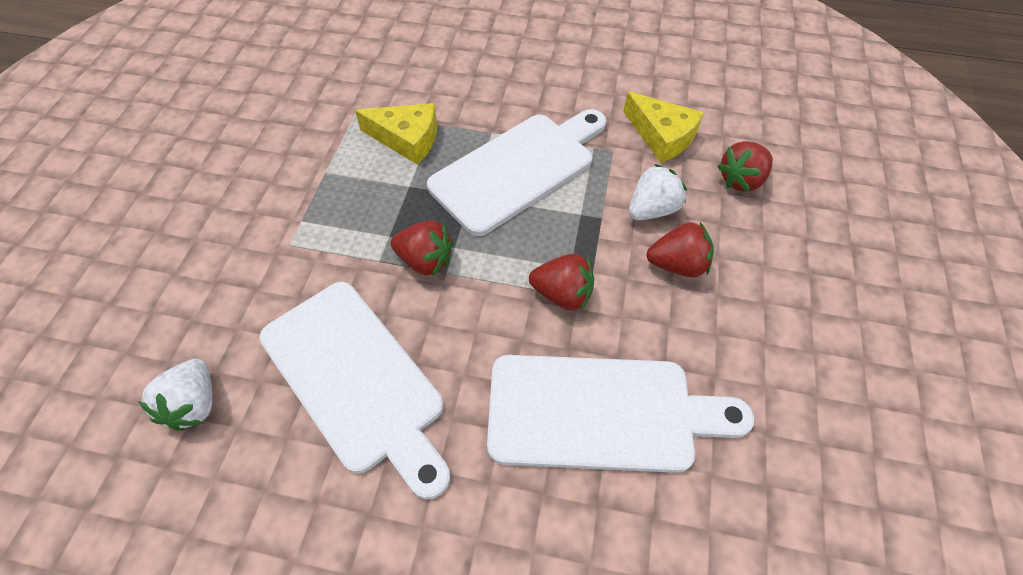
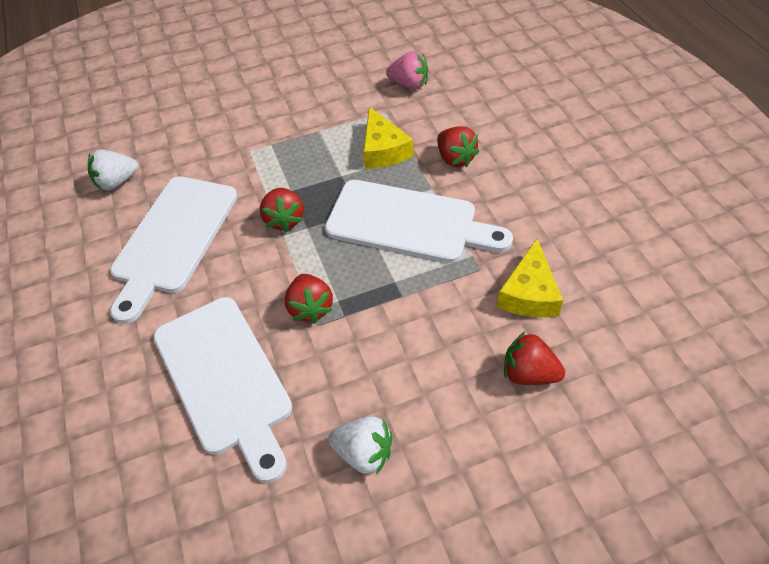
camera: 60 degrees right, 5 degrees down
white strawberry [629,164,687,220] -> white strawberry moved to [328,416,392,475]
red strawberry [647,222,714,277] -> red strawberry moved to [437,126,479,167]
none -> pink strawberry [386,51,428,90]

